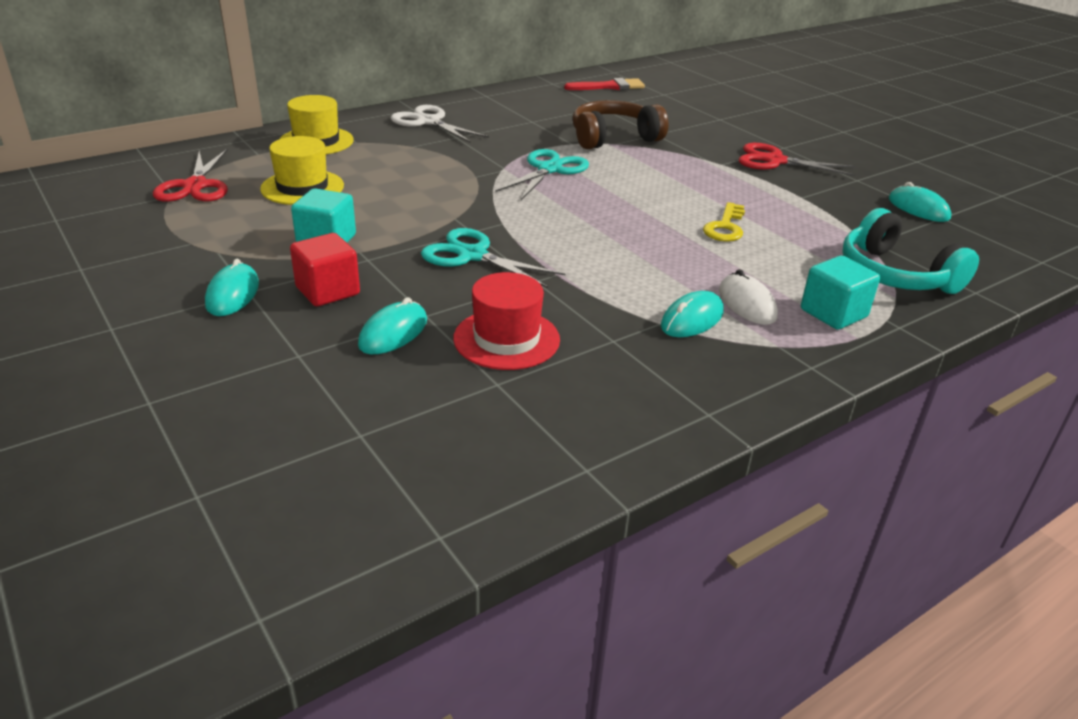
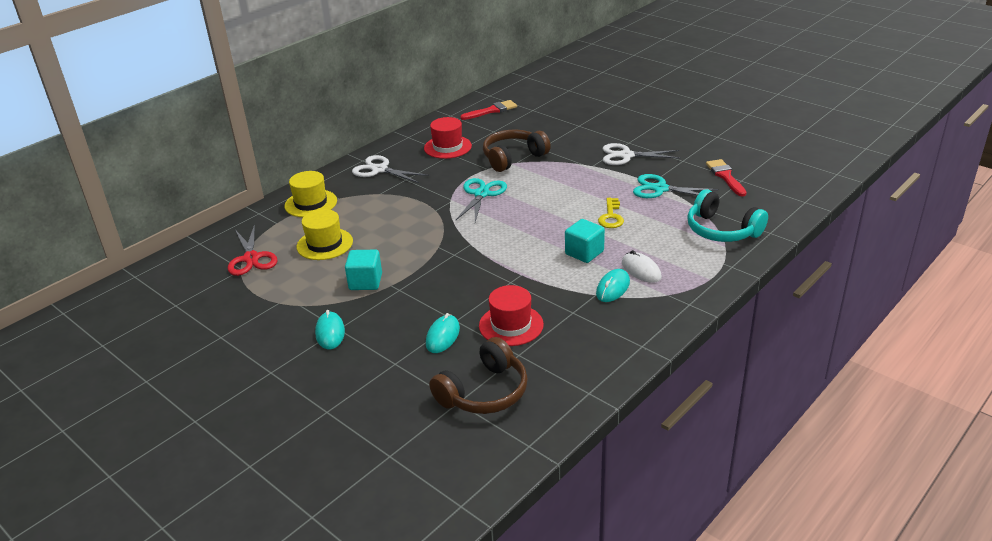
camera: 10 degrees left, 0 degrees up
red cube [290,233,360,306] -> none
turquoise scissors [421,228,565,288] -> turquoise scissors moved to [633,174,719,198]
red scissors [739,143,856,176] -> white scissors [603,143,681,165]
turquoise cube [801,256,880,330] -> turquoise cube moved to [565,219,605,263]
turquoise mouse [889,182,951,222] -> red brush [706,159,746,196]
none -> red hat [424,117,472,159]
none -> brown headphones [429,337,528,414]

